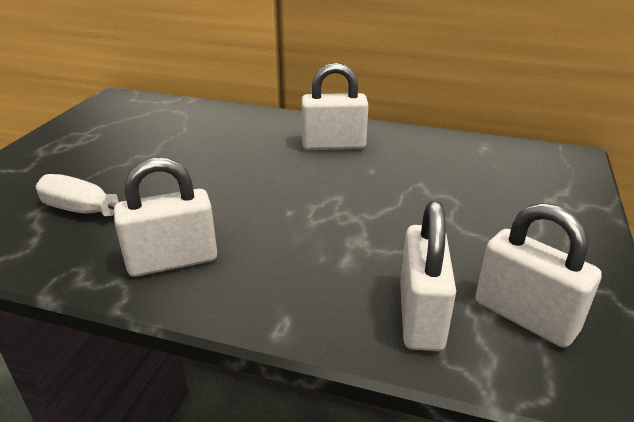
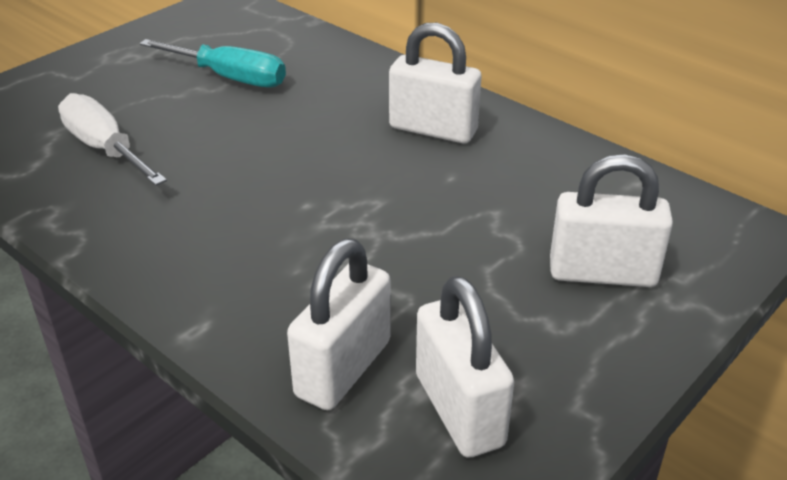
camera: 25 degrees right, 5 degrees up
white padlock [114,158,217,277] -> white padlock moved to [550,154,673,287]
none -> turquoise screwdriver [139,39,286,87]

